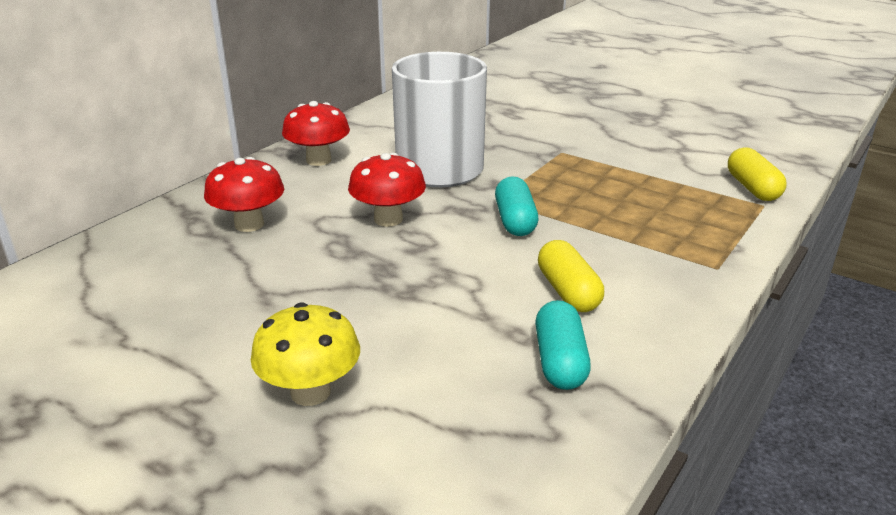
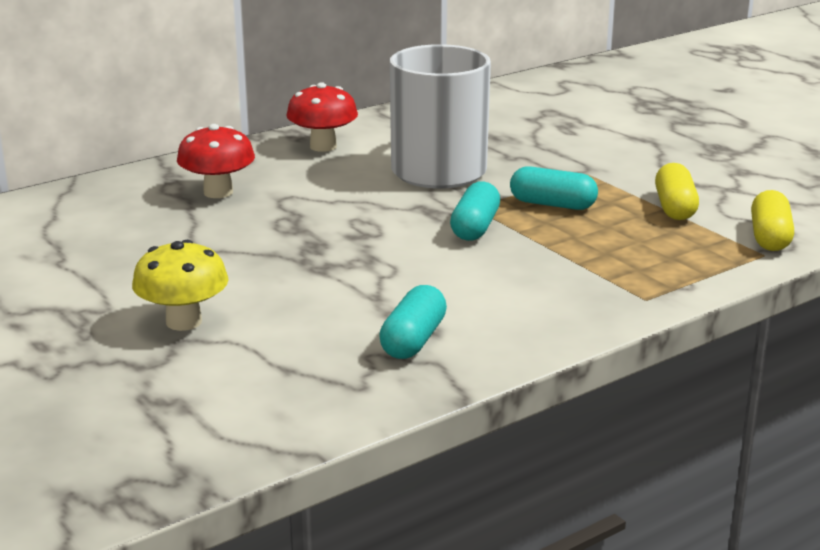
camera: 20 degrees right, 5 degrees down
red mushroom [348,153,426,227] -> none
yellow capsule [538,240,604,312] -> yellow capsule moved to [655,163,699,220]
none -> turquoise capsule [510,166,598,210]

